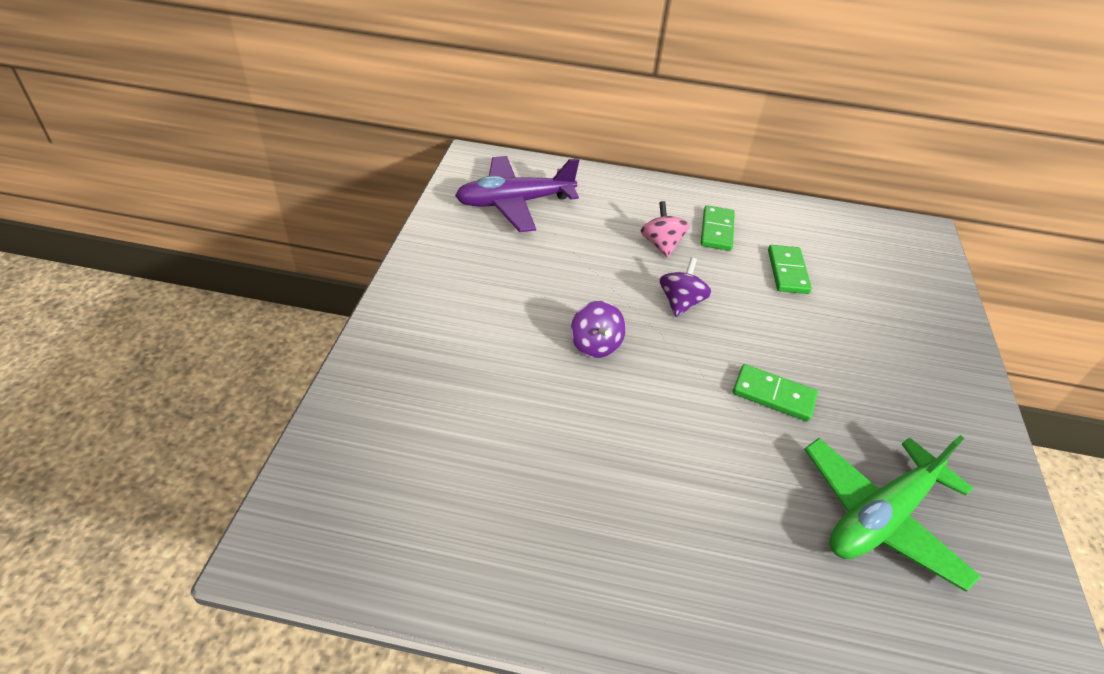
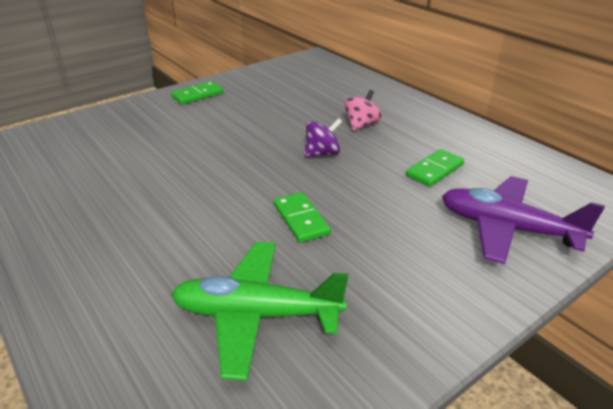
camera: 45 degrees right, 10 degrees down
purple plane [455,156,579,232] -> purple plane moved to [442,176,605,264]
purple spinning top [571,301,626,358] -> none
green domino [701,205,735,251] -> green domino moved to [171,81,223,104]

